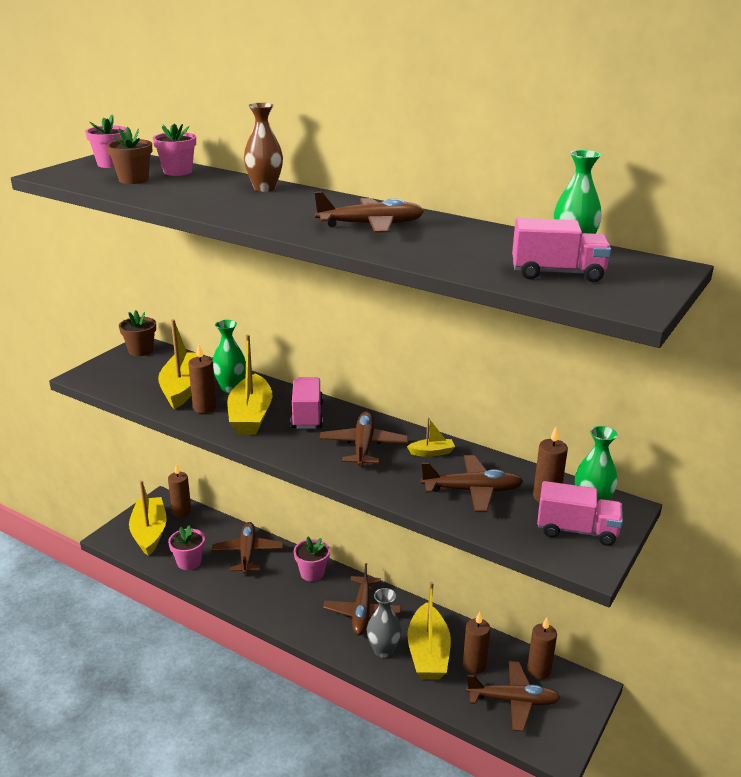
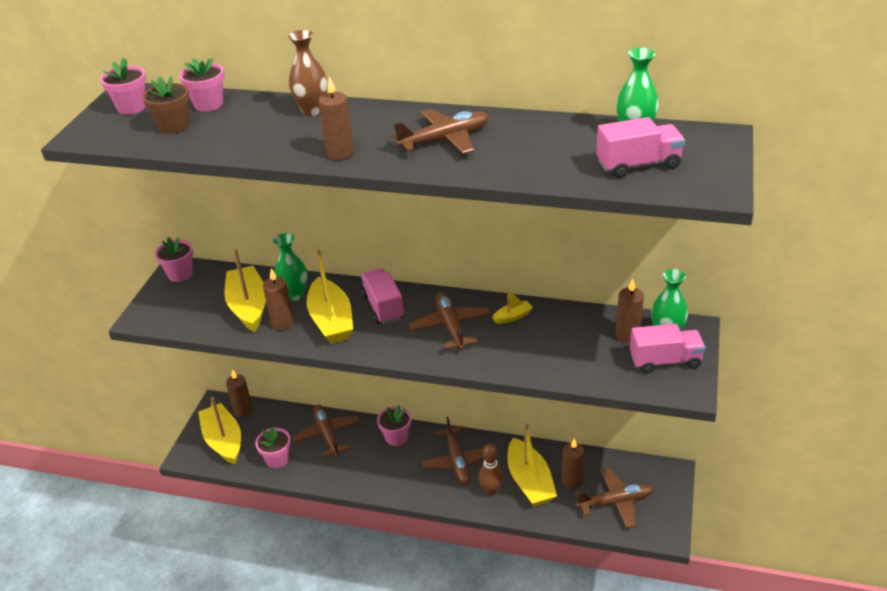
camera: 15 degrees left, 10 degrees up
brown flower pot [119,310,156,356] -> pink flower pot [155,237,193,282]
grey vase [367,588,402,658] -> brown bowling pin [479,444,503,496]
brown plane [421,455,523,512] -> none
brown candle [527,617,557,679] -> brown candle moved to [319,76,354,160]

